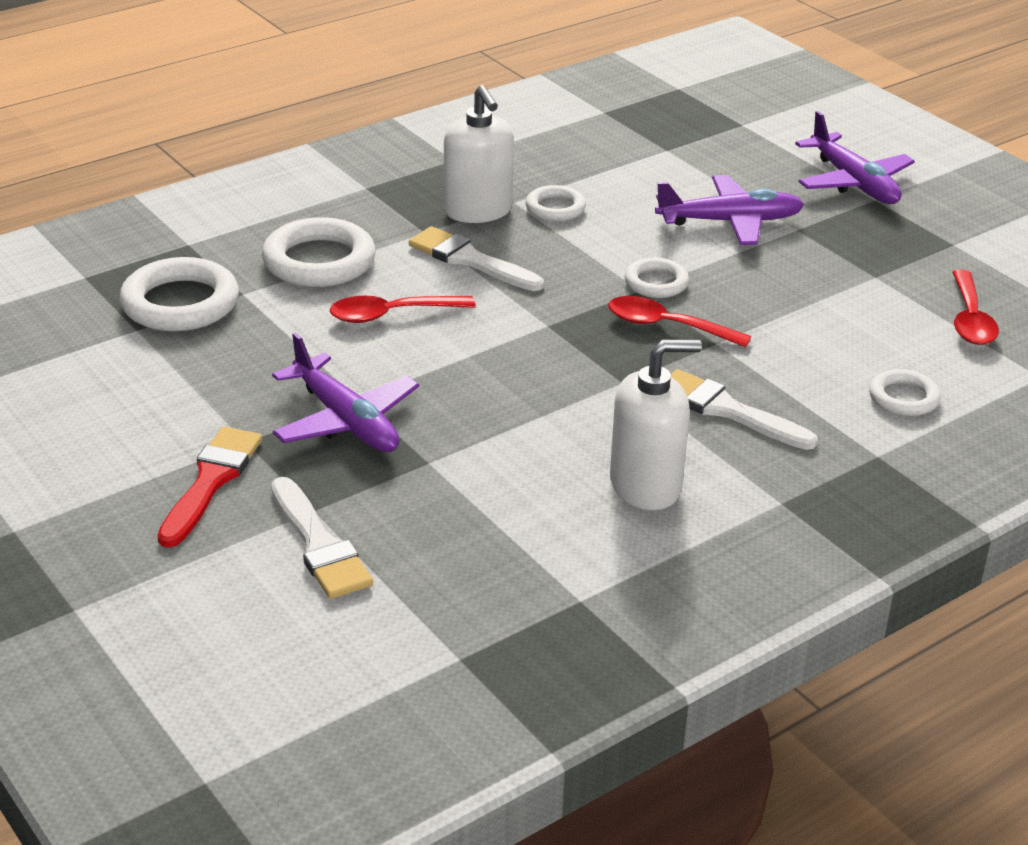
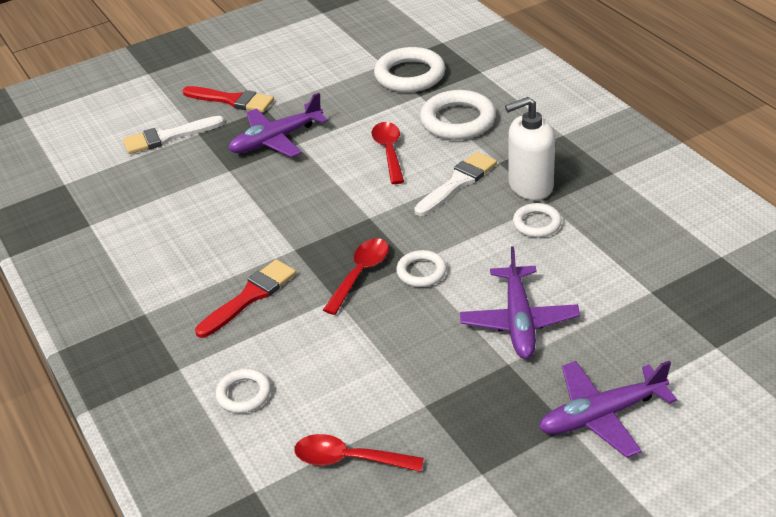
camera: 100 degrees right, 5 degrees up
white soap dispenser [610,340,702,510] -> none
white brush [671,369,818,450] -> red brush [195,259,296,338]

